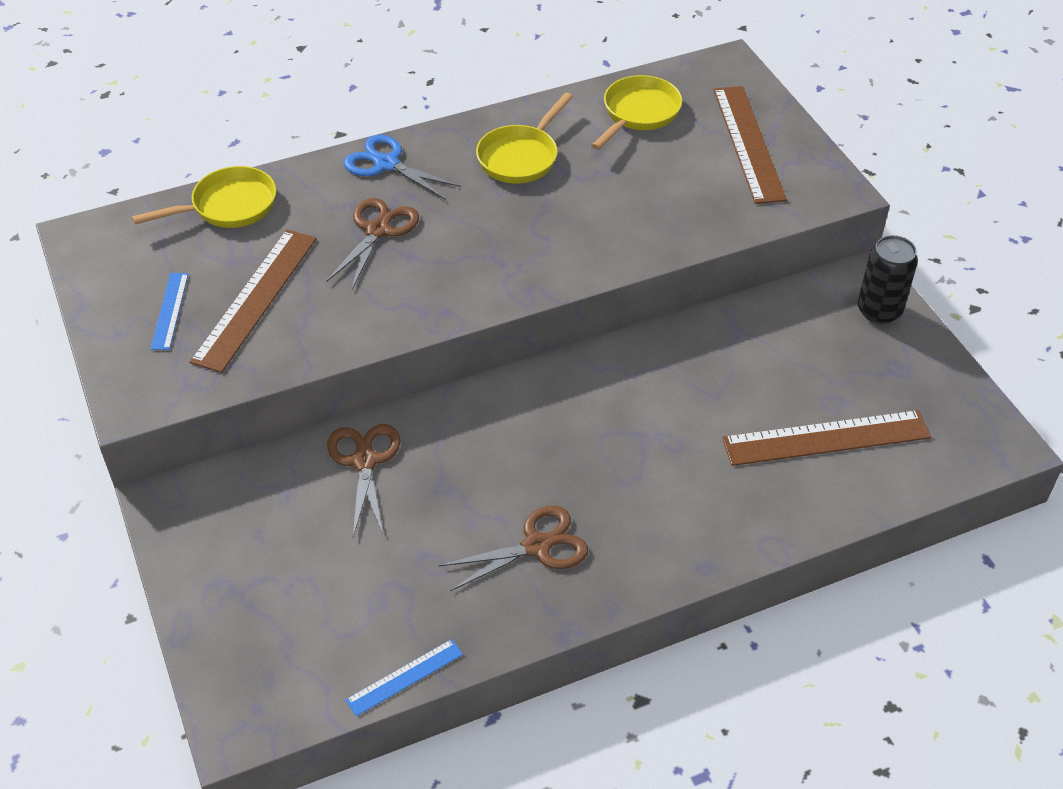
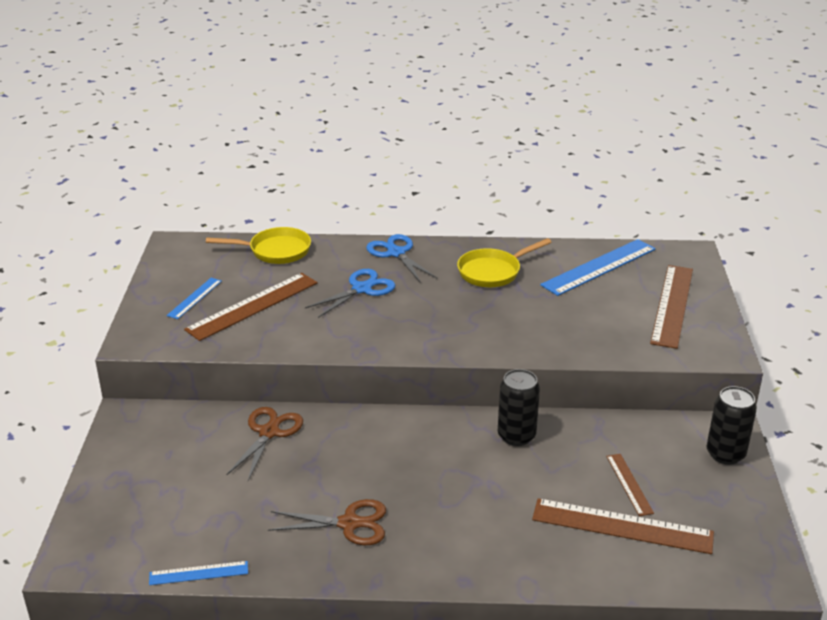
camera: 25 degrees right, 15 degrees down
brown scissors [327,198,419,289] -> blue scissors [305,269,395,318]
yellow pan [591,75,682,150] -> blue ruler [540,239,656,296]
none -> black can [498,369,540,446]
none -> brown ruler [606,454,654,516]

